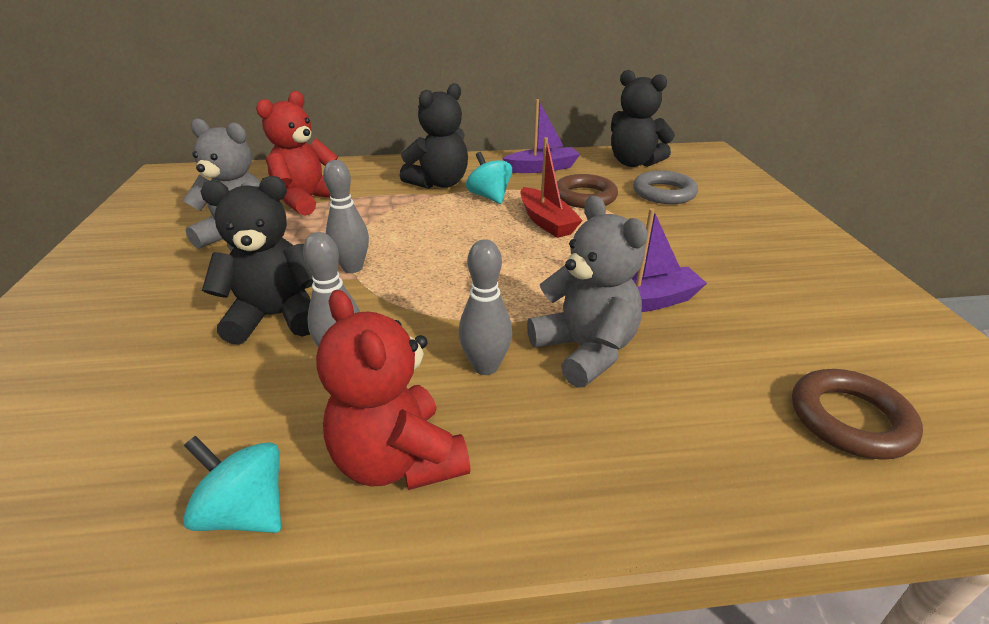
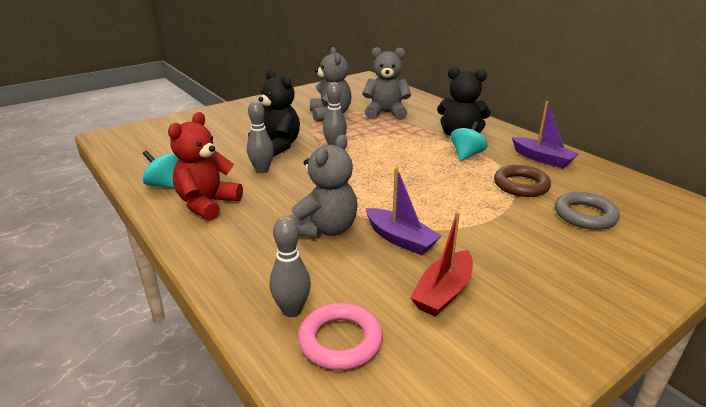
camera: 60 degrees right, 5 degrees down
turquoise spinning top [183,436,281,533] -> turquoise spinning top turned 60 degrees counterclockwise [142,150,179,188]
red teddy bear [256,91,338,216] -> grey teddy bear [362,47,411,120]
grey bowling pin [459,239,512,375] -> grey bowling pin moved to [270,216,311,317]
red boat [520,137,583,238] -> red boat moved to [410,212,473,317]
black teddy bear [611,70,675,167] -> none
brown ring [792,369,923,460] -> pink ring [298,303,383,370]

